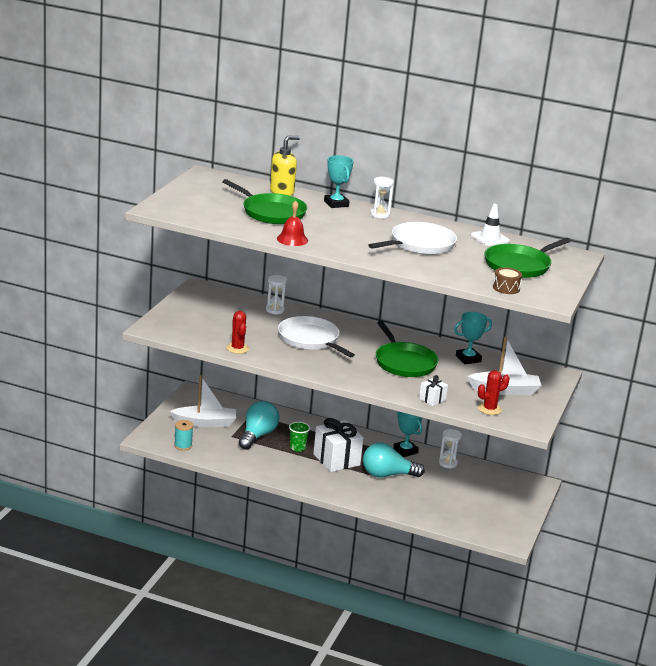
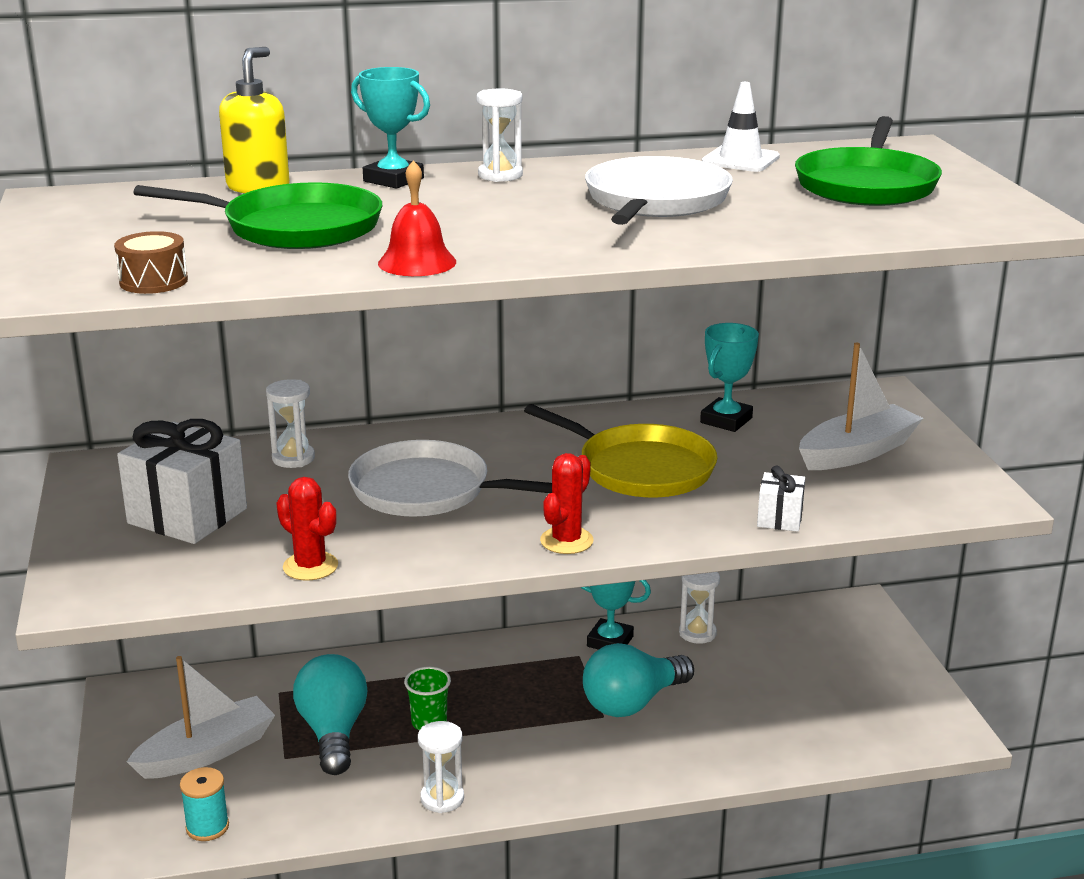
camera: 30 degrees left, 0 degrees up
white gift [313,418,363,472] -> white gift moved to [117,419,247,544]
green pan [376,321,438,377] -> yellow pan [524,404,718,498]
red cactus [478,370,510,415] -> red cactus moved to [540,453,594,554]
brown drum [493,267,522,294] -> brown drum moved to [114,231,188,294]
none -> white hourglass [418,721,464,813]

